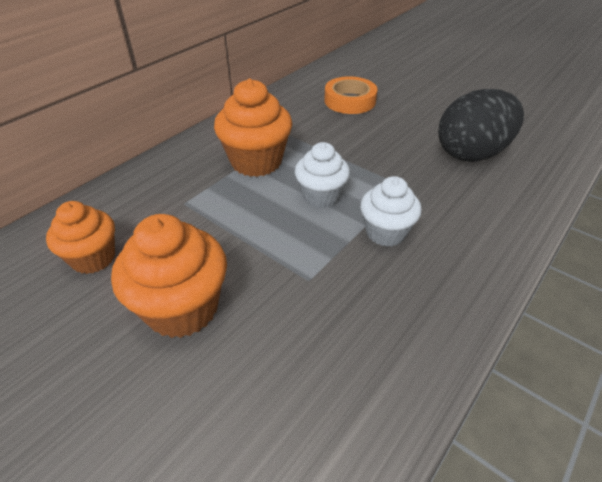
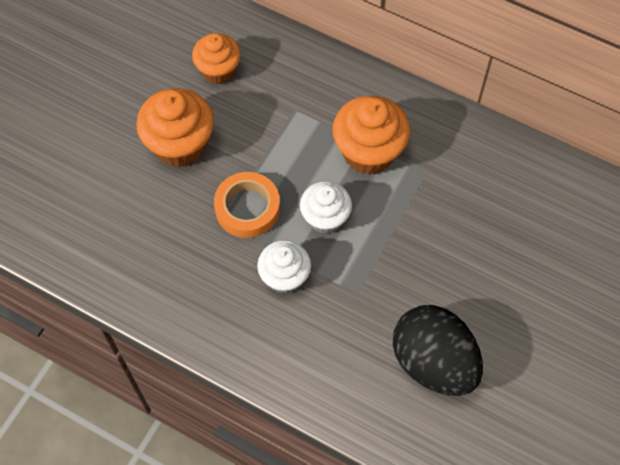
camera: 80 degrees right, 20 degrees up
orange tape [324,76,377,114] -> orange tape moved to [214,172,280,238]

